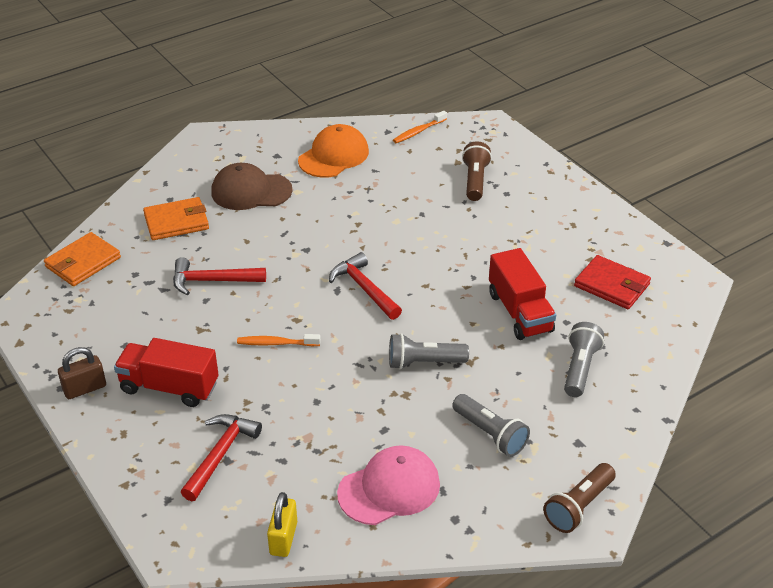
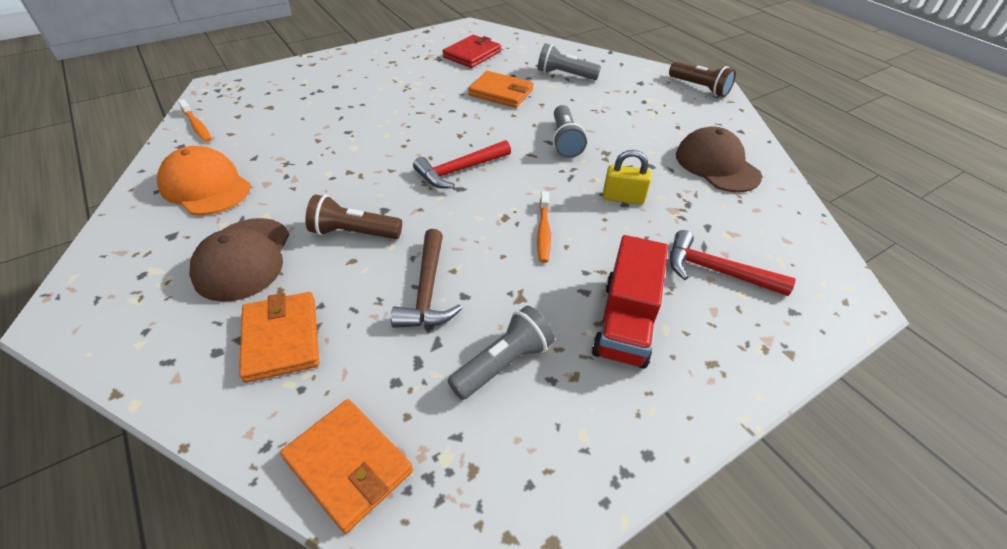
camera: 90 degrees left, 5 degrees up
brown padlock [58,347,106,399] -> none
red hammer [173,257,266,295] -> brown hammer [391,229,462,328]
yellow padlock [267,492,297,557] -> yellow padlock moved to [603,150,651,205]
pink cap [337,445,440,525] -> brown cap [676,126,762,192]
grey flashlight [452,394,530,457] -> grey flashlight moved to [447,306,555,400]
brown flashlight [462,141,492,201] -> brown flashlight moved to [305,194,402,239]
red truck [489,248,556,340] -> orange wallet [468,71,534,108]

